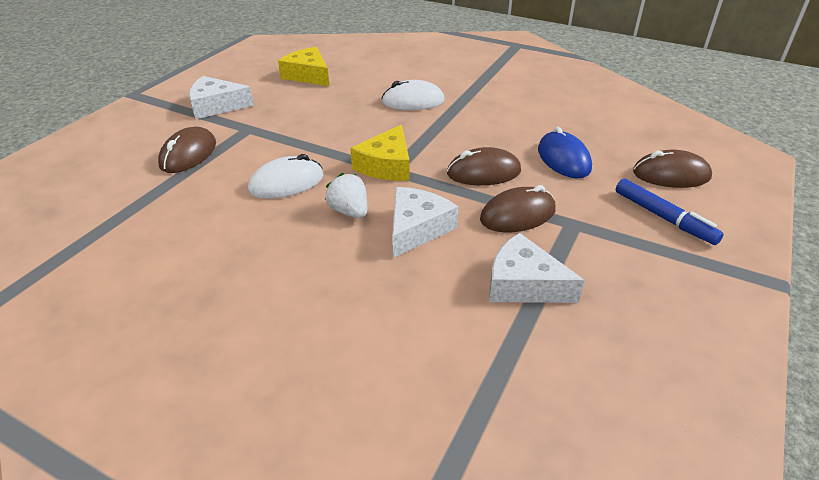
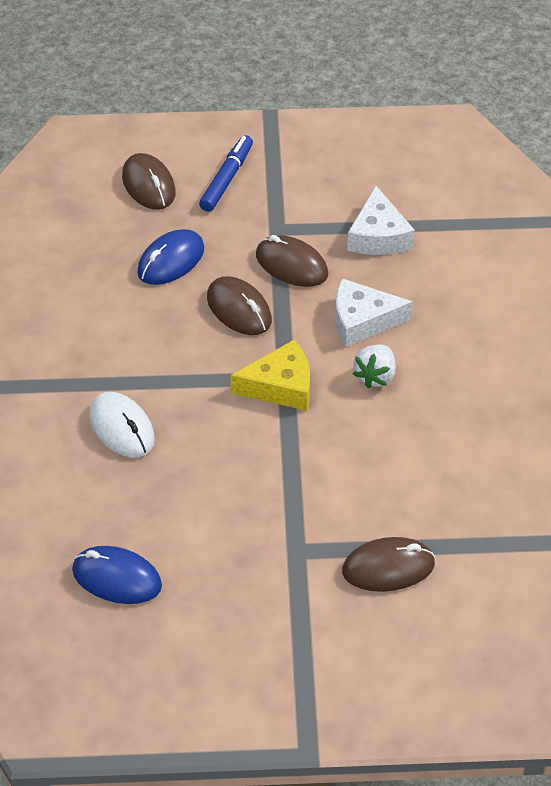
camera: 120 degrees left, 10 degrees up
white cheese [189,76,254,119] -> none
white mouse [248,154,324,199] -> none
yellow cheese [278,47,329,86] -> blue mouse [72,546,162,604]

